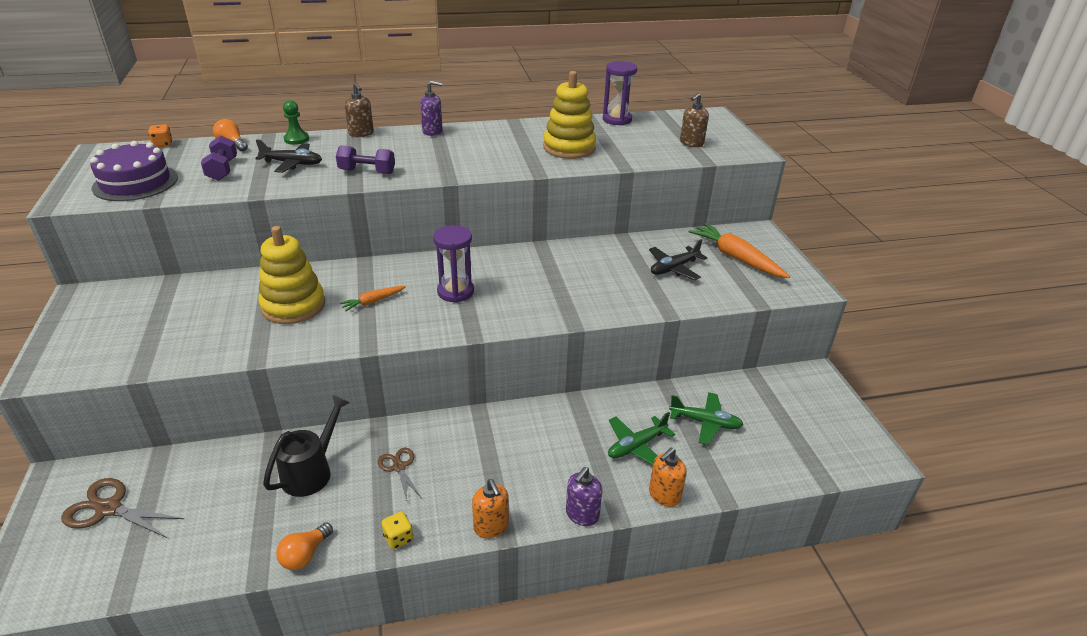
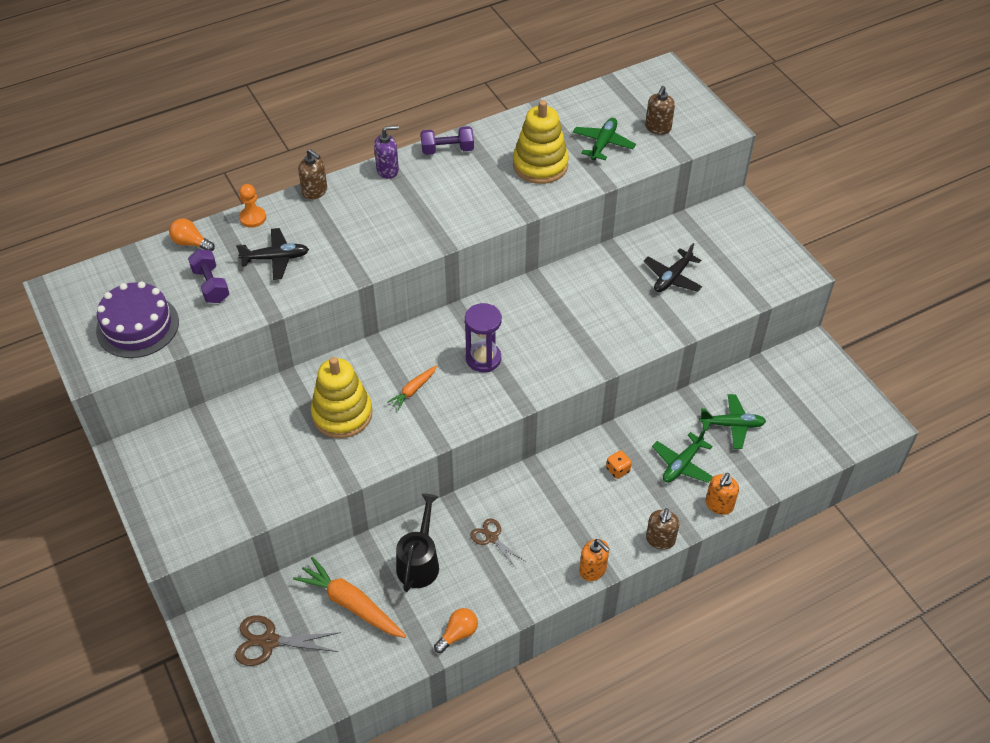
camera: 15 degrees left, 15 degrees up
orange dice [148,124,172,147] -> orange dice moved to [606,450,632,479]
orange light bulb [276,523,333,570] -> orange light bulb turned 150 degrees counterclockwise [434,608,478,653]
green pawn [283,100,309,145] -> orange pawn [239,184,266,228]
purple dumbbell [336,145,395,174] -> purple dumbbell moved to [421,126,474,155]
yellow dice [382,512,413,549] -> none
purple soap dispenser [566,467,602,526] -> brown soap dispenser [646,508,680,550]
purple hourglass [603,61,637,126] -> none
orange carrot [689,223,790,278] -> orange carrot moved to [293,557,406,638]
none -> green plane [573,118,636,161]

